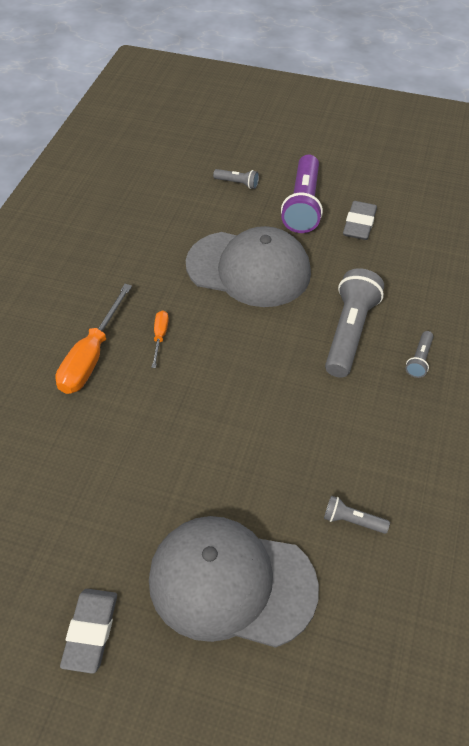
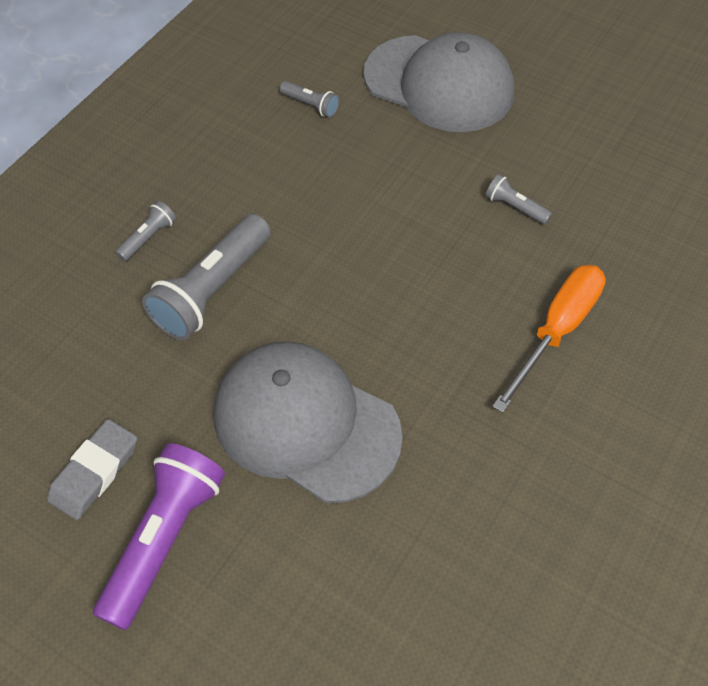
camera: 165 degrees left, 5 degrees up
grey eraser [60,589,117,674] -> none
orange screwdriver [151,310,169,368] -> none
grey flashlight [213,169,259,189] -> grey flashlight moved to [485,174,552,224]

